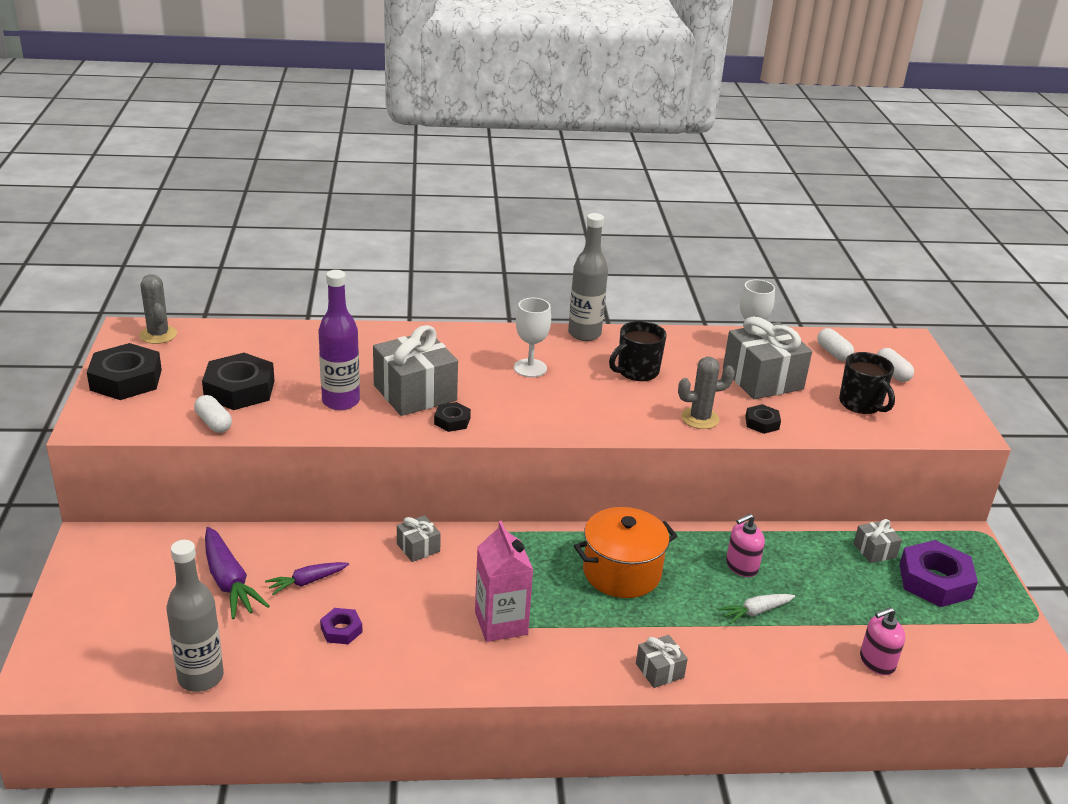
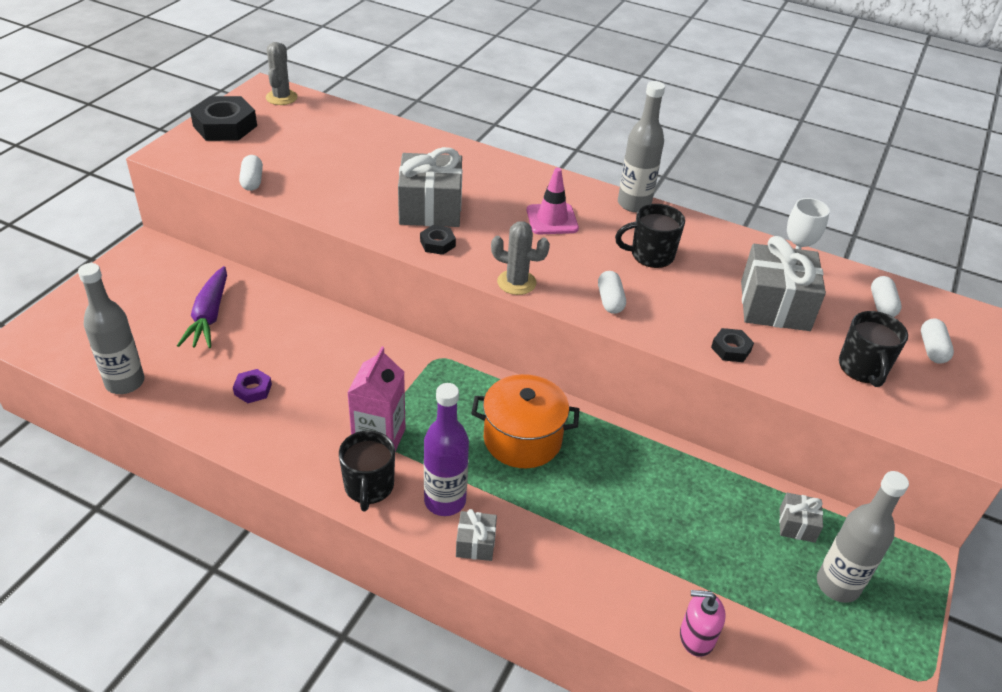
camera: 30 degrees right, 10 degrees up
black nut [202,353,275,410] -> none
purple carrot [265,562,349,595] -> none
purple bottle [318,270,360,410] -> purple bottle moved to [424,383,469,516]
grey gift [397,515,441,562] -> none
white goblet [514,298,551,377] -> pink traffic cone [527,168,579,235]
grey cactus [678,357,735,429] -> grey cactus moved to [491,221,550,295]
white carrot [718,594,795,624] -> none
pink soap dispenser [726,514,765,577] -> none
purple nut [899,540,978,607] -> grey bottle [817,471,909,603]
none -> black mug [339,430,395,511]
none -> white capsule [598,271,626,314]

